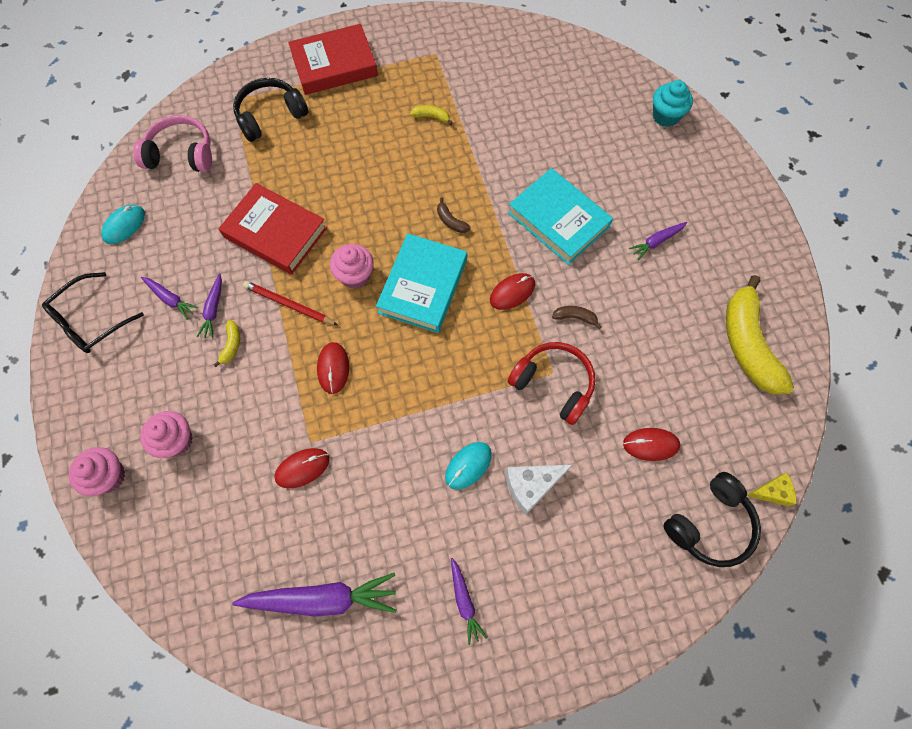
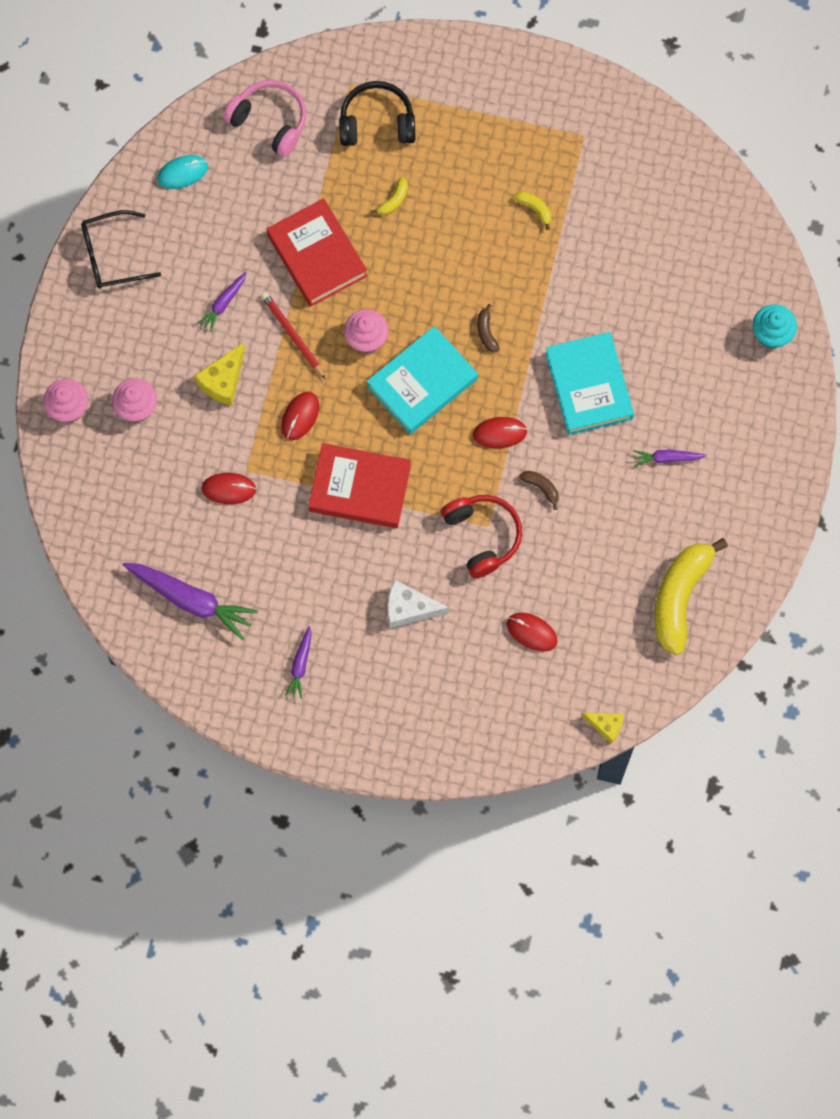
camera: 30 degrees right, 5 degrees up
purple carrot [141,277,198,320] -> none
yellow banana [213,320,240,367] -> yellow banana moved to [371,177,408,215]
red book [288,24,378,95] -> red book moved to [308,443,411,528]
turquoise mouse [445,442,492,490] -> none
black headphones [663,472,761,567] -> none
none -> yellow cheese [194,342,245,406]

